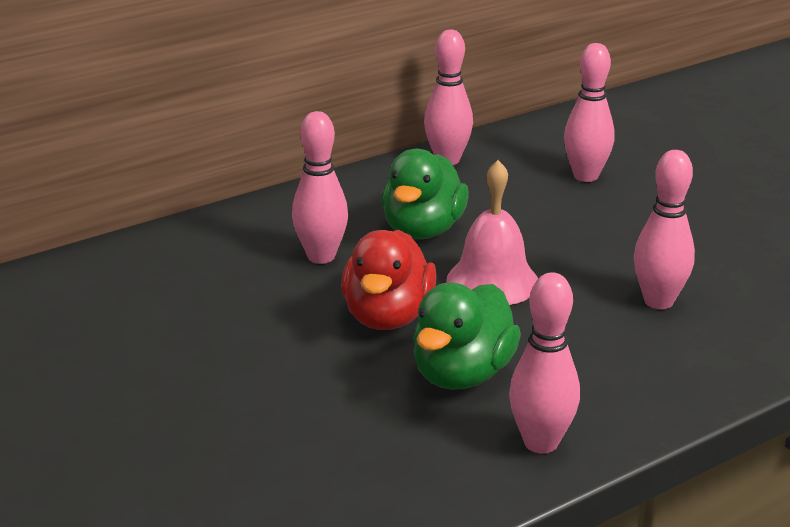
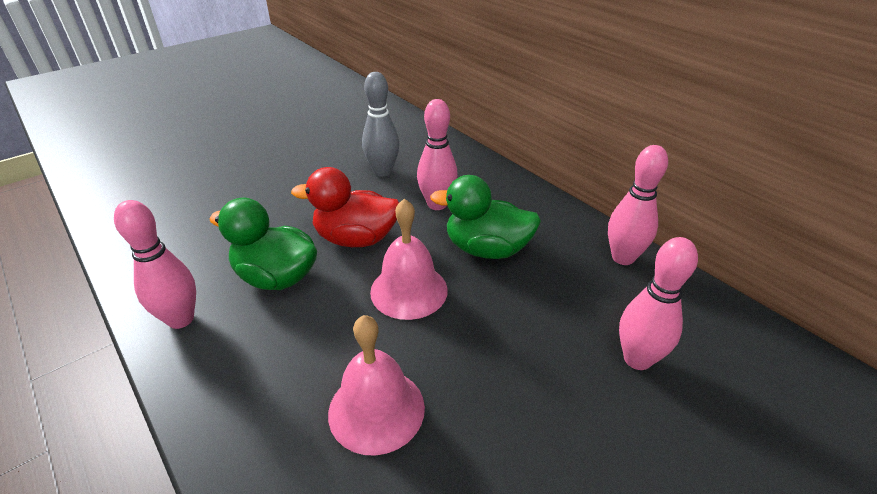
camera: 85 degrees right, 10 degrees up
pink bowling pin [634,150,695,309] -> pink bell [328,315,425,456]
none -> grey bowling pin [362,72,399,177]

